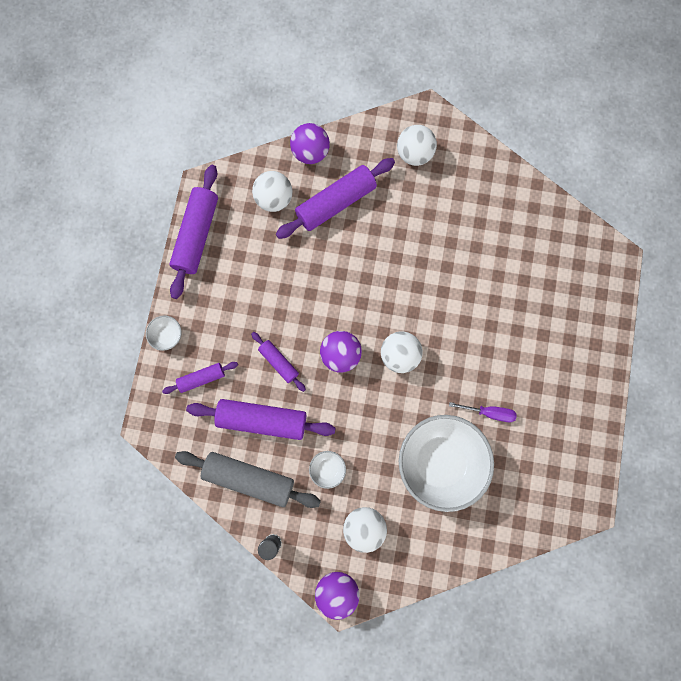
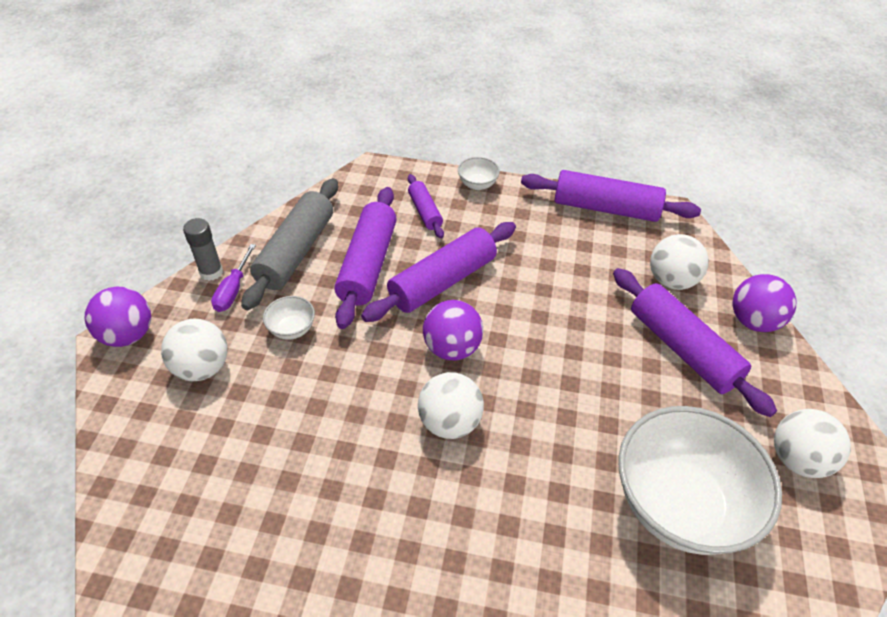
camera: 90 degrees right, 30 degrees down
purple rolling pin [251,332,306,392] -> purple rolling pin [361,222,516,322], size x1.85
white bowl [399,415,494,512] -> white bowl moved to [619,406,782,555]
purple screwdriver [449,402,517,422] -> purple screwdriver moved to [211,244,256,312]

